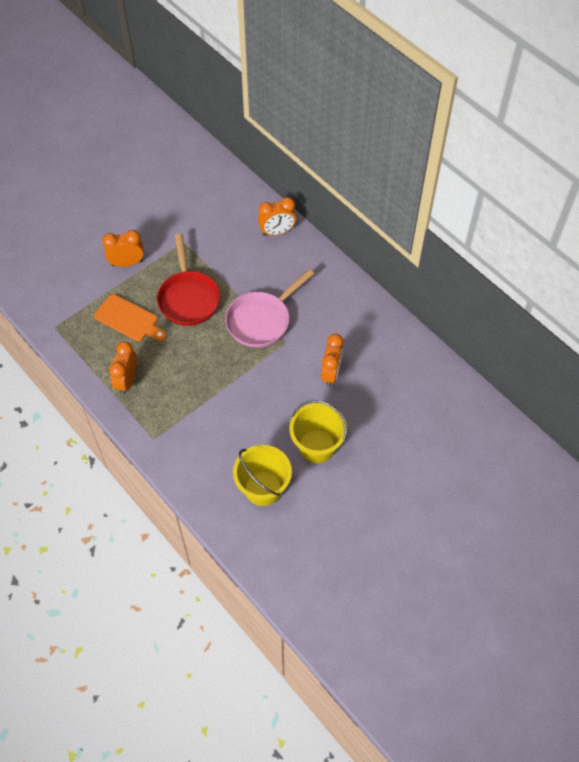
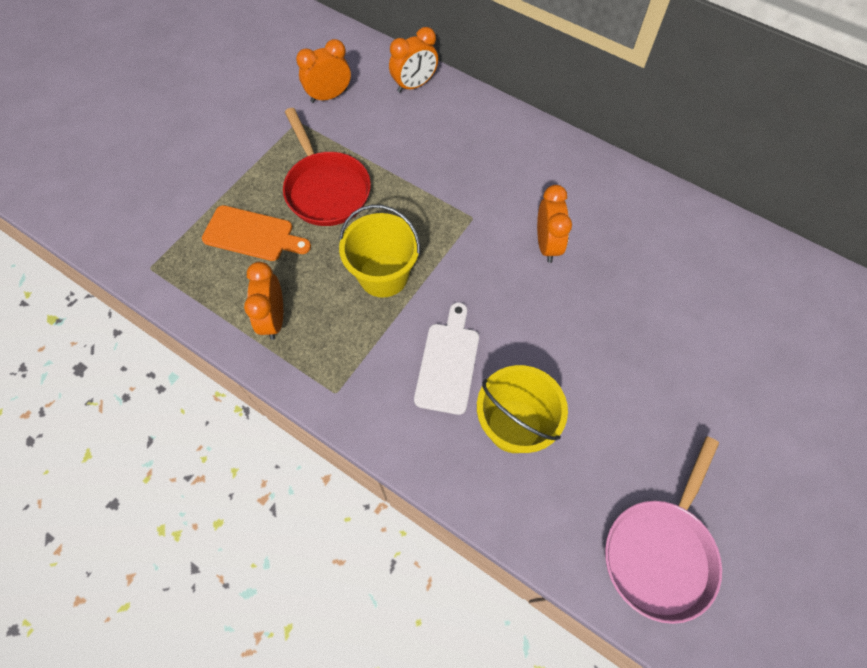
camera: 15 degrees left, 5 degrees up
orange clock [102,230,144,267] -> orange clock moved to [296,39,351,103]
pink pan [225,269,314,348] -> pink pan moved to [605,436,722,624]
yellow bucket [289,400,347,463] -> yellow bucket moved to [339,204,420,298]
none -> white cutting board [414,302,479,415]

